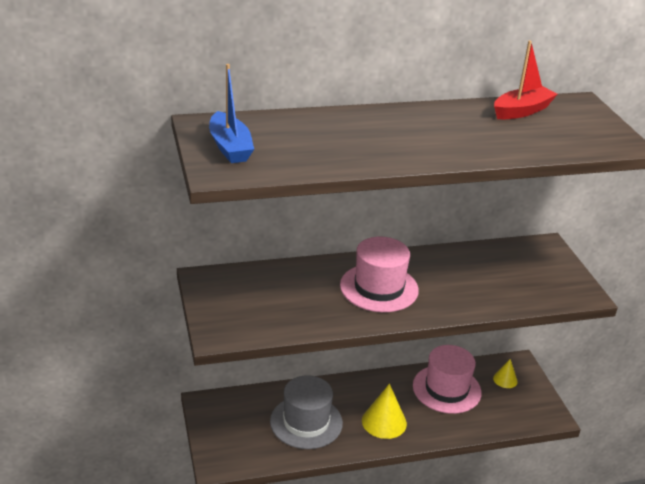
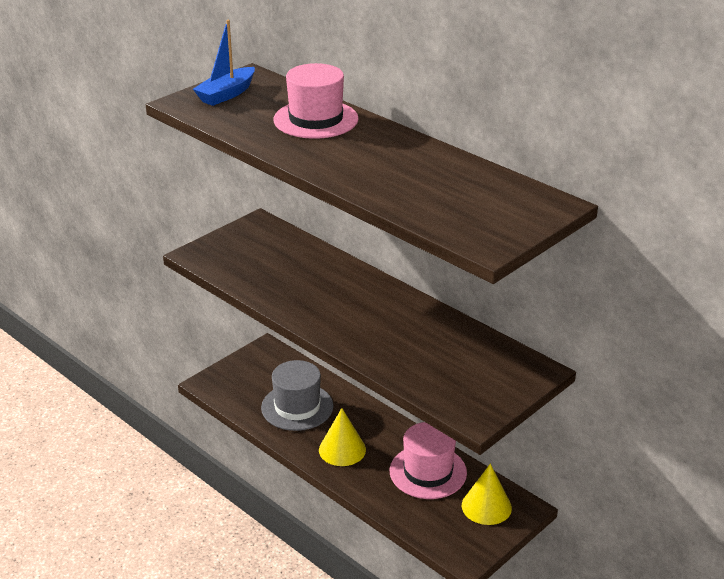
camera: 60 degrees right, 0 degrees up
pink hat [340,237,419,312] -> pink hat moved to [274,63,359,139]
yellow cone [493,359,518,388] -> yellow cone [462,464,512,525], size x1.74
red boat [494,40,557,119] -> none

